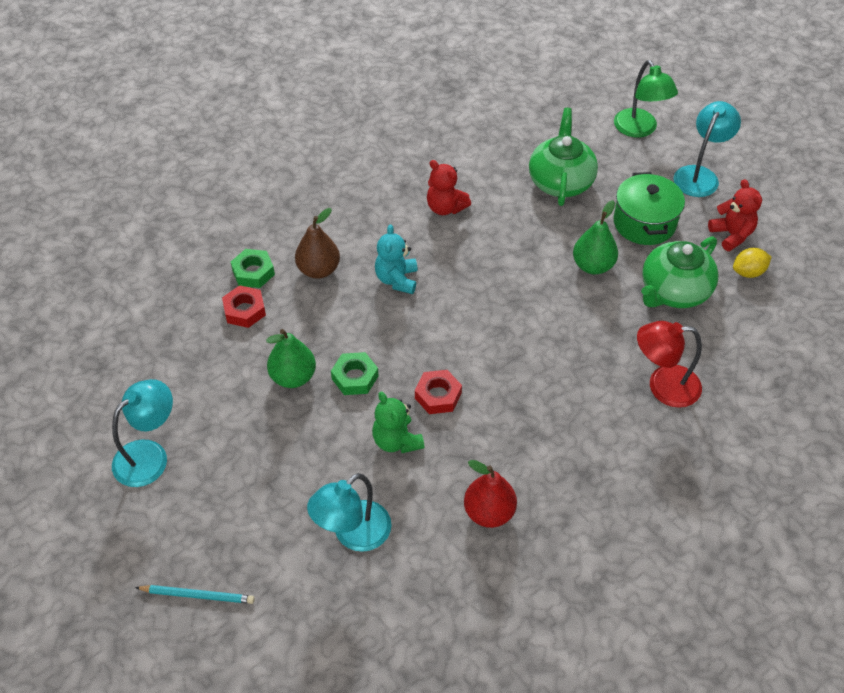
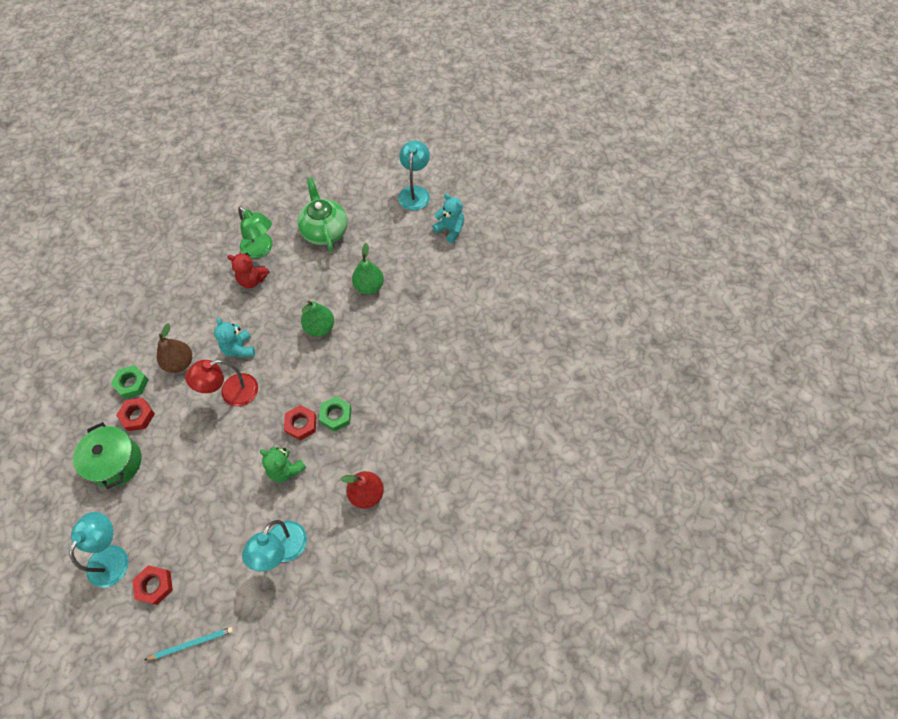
camera: 25 degrees left, 10 degrees up
green pear [266,329,316,388] -> green pear moved to [301,300,334,337]
green nut [331,352,379,395] -> green nut moved to [319,396,351,432]
green pot [613,172,685,245] -> green pot moved to [73,422,141,489]
green lamp [614,60,678,138] -> green lamp moved to [238,206,273,259]
red lamp [637,321,702,408] -> red lamp moved to [185,360,258,407]
green teapot [641,236,719,308] -> none
red teddy bear [708,179,762,251] -> turquoise teddy bear [433,193,464,243]
yellow lemon [733,248,771,278] -> none
none -> red nut [133,565,173,605]

